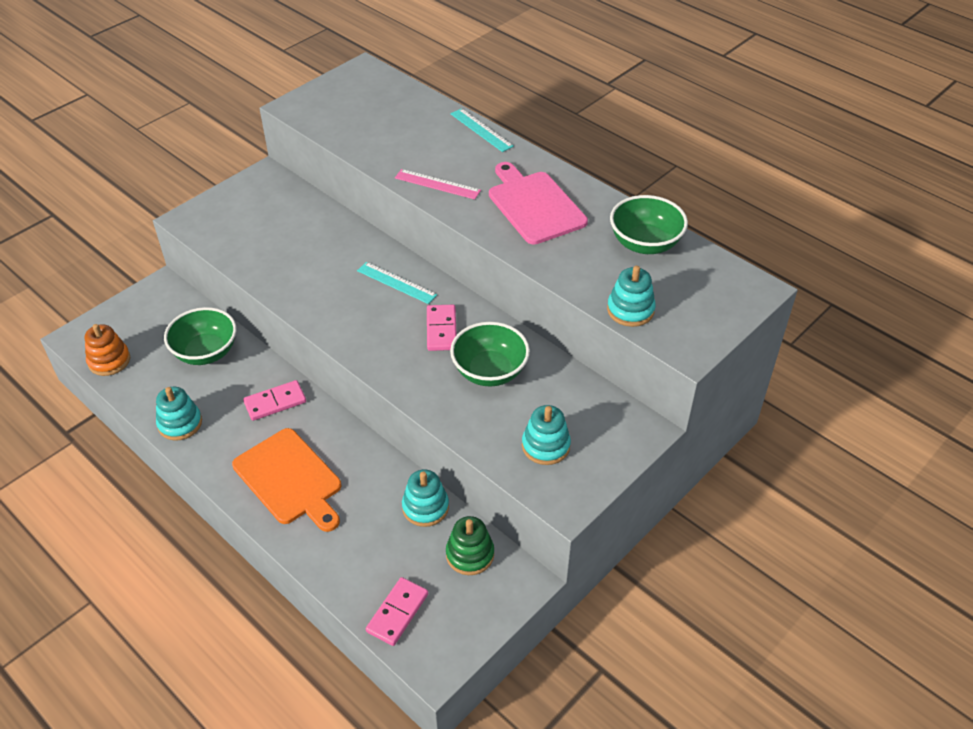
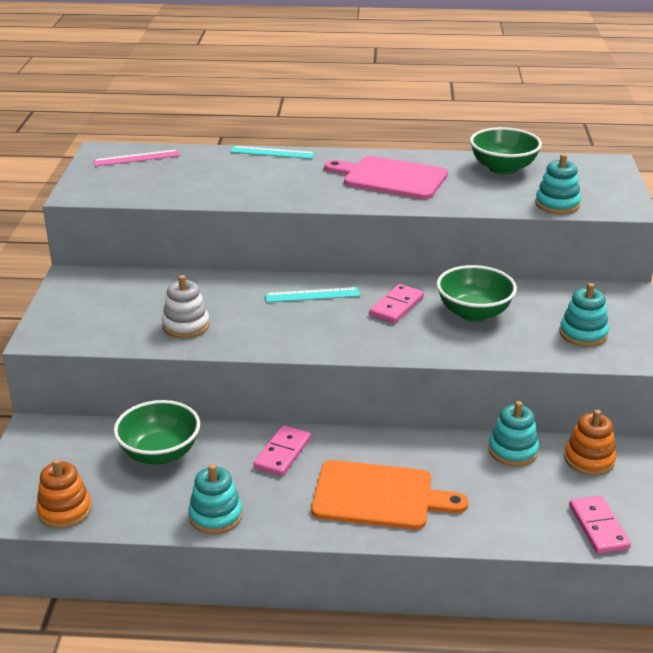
camera: 40 degrees left, 15 degrees down
pink ruler [395,169,481,199] -> pink ruler moved to [93,149,180,166]
pink domino [427,305,457,351] -> pink domino turned 75 degrees clockwise [369,284,424,323]
green stacking toy [446,516,494,575] -> orange stacking toy [564,410,616,476]
none -> white stacking toy [162,275,210,338]

